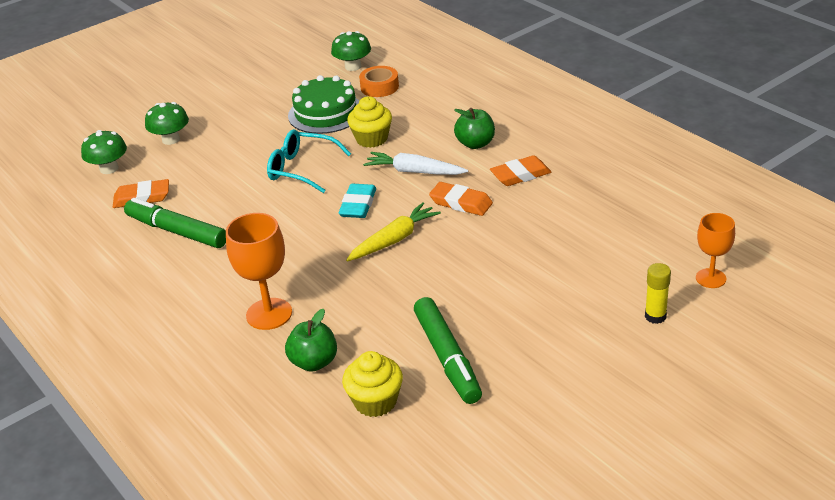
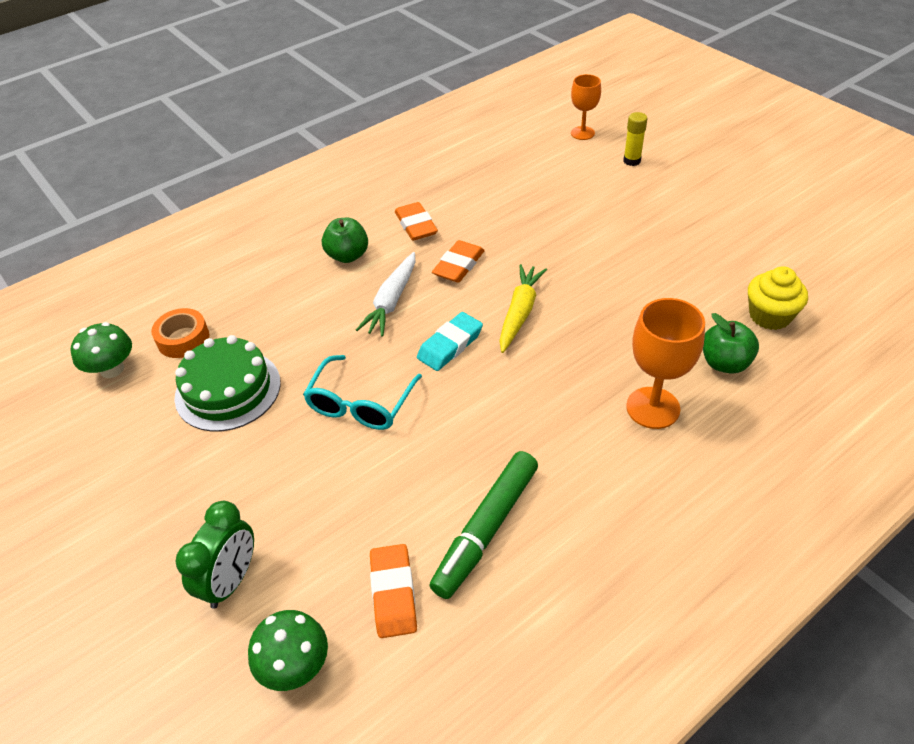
camera: 90 degrees left, 10 degrees up
green mushroom [145,102,189,145] -> green clock [175,501,254,609]
turquoise eraser [339,184,376,218] -> turquoise eraser turned 60 degrees counterclockwise [417,312,483,371]
yellow carrot [346,202,441,262] -> yellow carrot turned 60 degrees clockwise [499,264,547,353]
yellow cupcake [347,96,392,148] -> none
green marker [414,297,482,404] -> none

